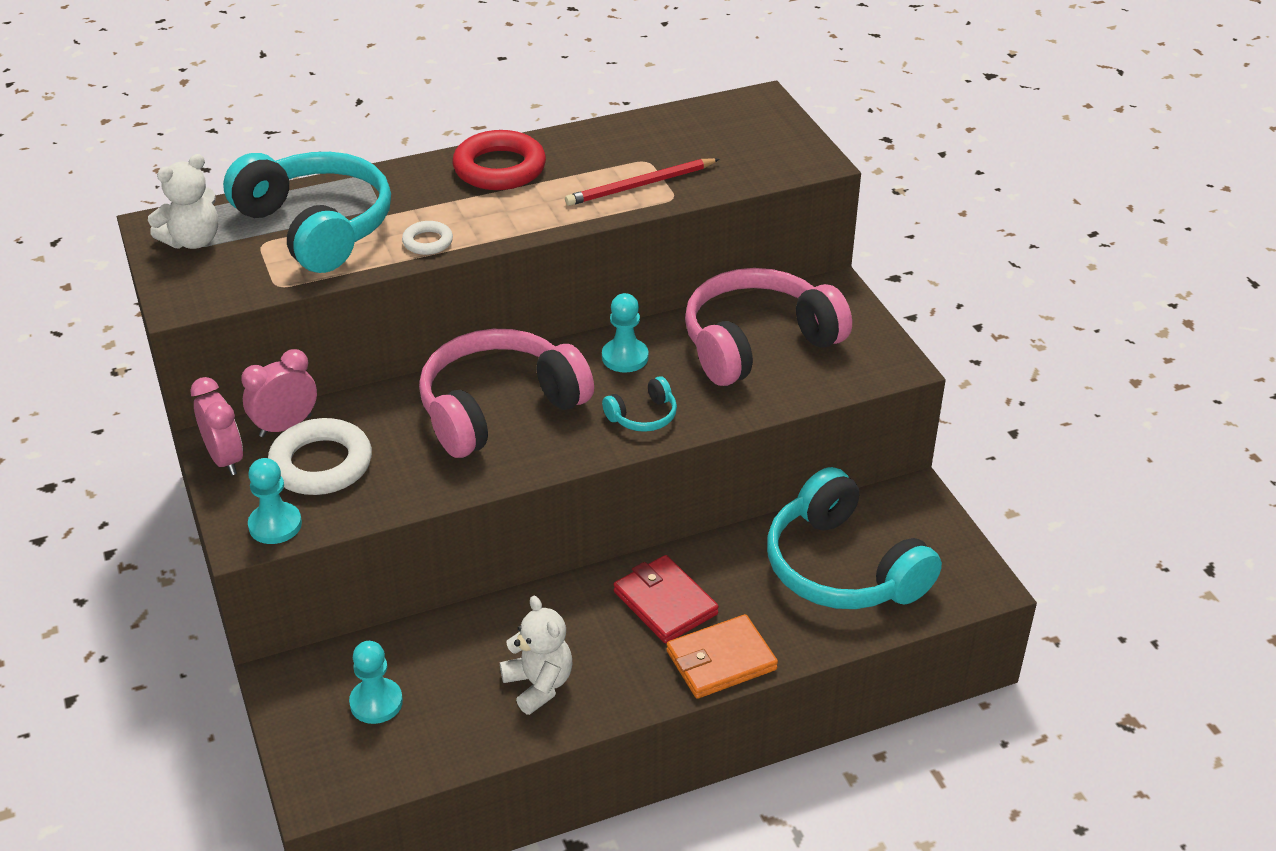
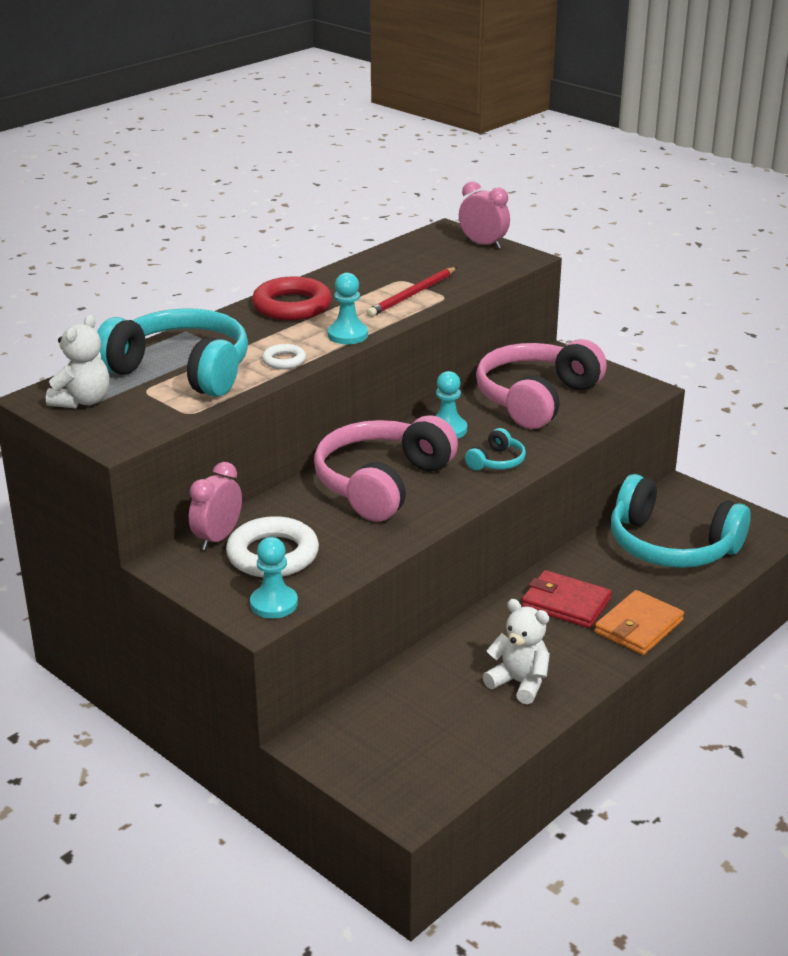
camera: 25 degrees left, 10 degrees down
pink clock [190,377,243,475] -> pink clock moved to [459,181,510,249]
turquoise pawn [349,641,403,724] -> turquoise pawn moved to [328,273,368,344]

